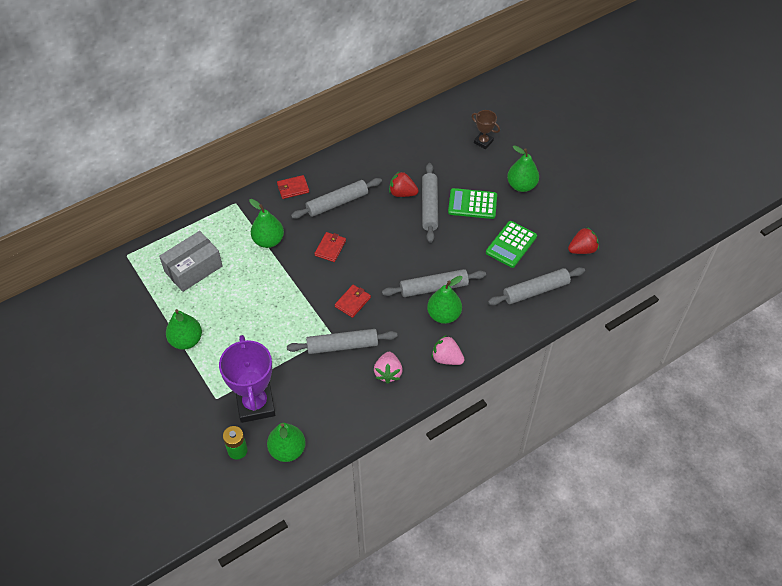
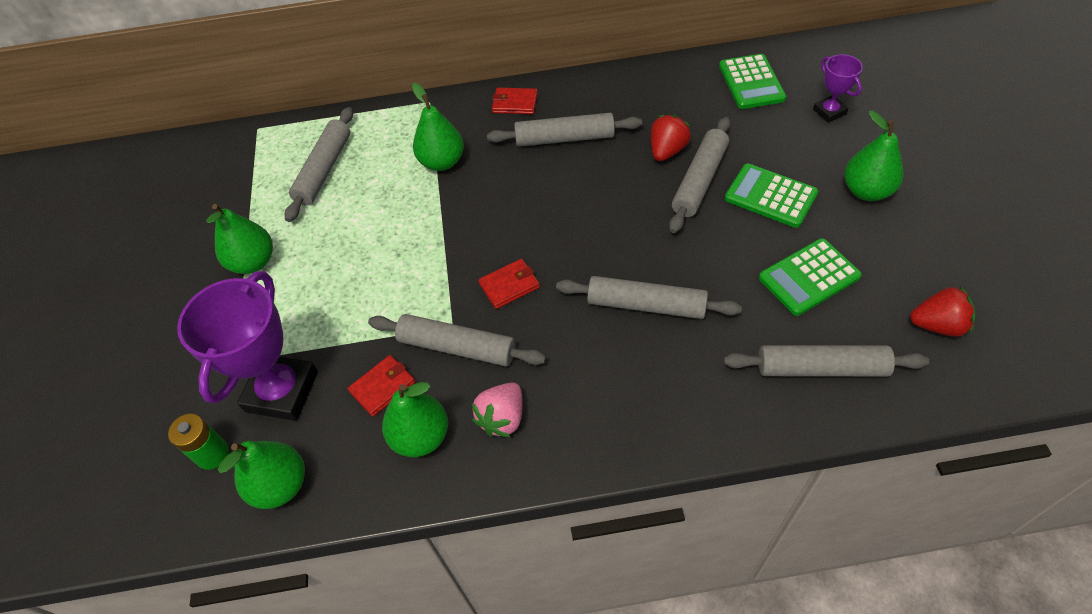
camera: 30 degrees right, 0 degrees up
grey box [159,231,223,292] -> grey rolling pin [285,107,353,222]
red wallet [314,232,346,262] -> red wallet moved to [348,355,415,417]
red strawberry [389,171,419,197] -> red strawberry turned 75 degrees clockwise [651,114,691,161]
green pear [427,276,462,324] -> green pear moved to [382,382,448,457]
pink strawberry [431,335,465,365] -> none
brown trophy [471,110,500,149] -> purple trophy [813,54,863,123]
none -> green calculator [719,54,786,109]

